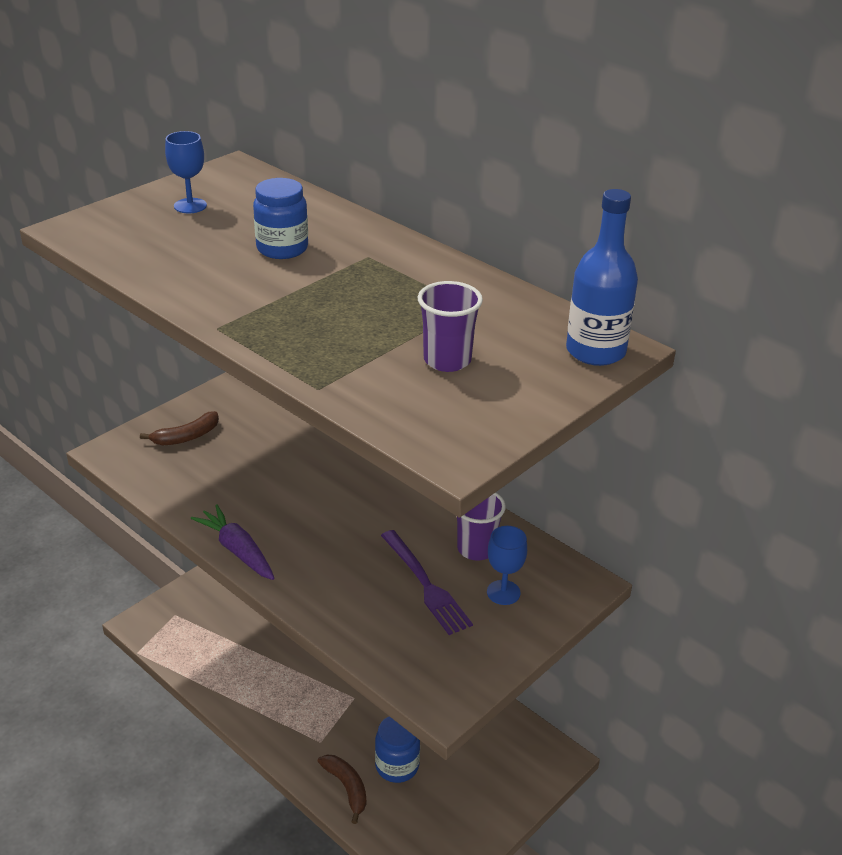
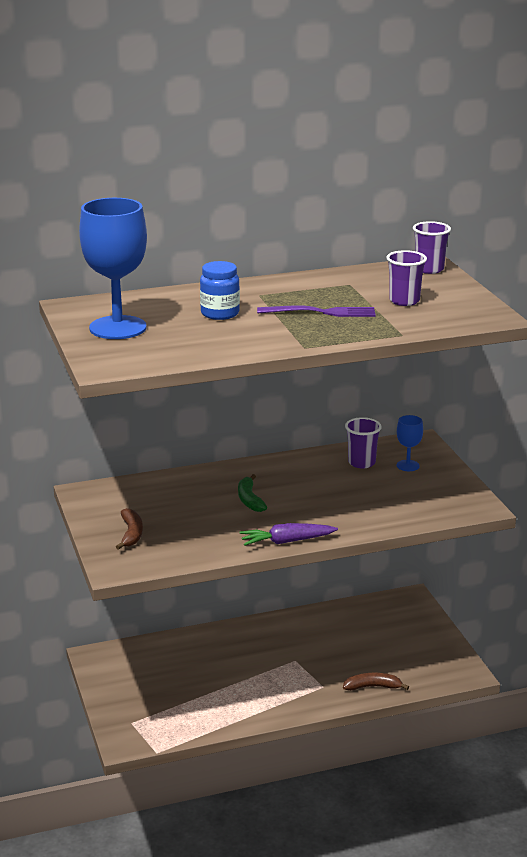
camera: 60 degrees left, 10 degrees down
blue goblet [165,131,207,213] -> blue goblet [79,198,147,339], size x2.15
blue jar [375,716,420,783] -> none
purple fork [381,530,473,635] -> purple fork moved to [257,305,375,317]
blue bottle [566,189,638,366] -> purple cup [413,221,451,274]
none -> green banana [238,474,267,512]

